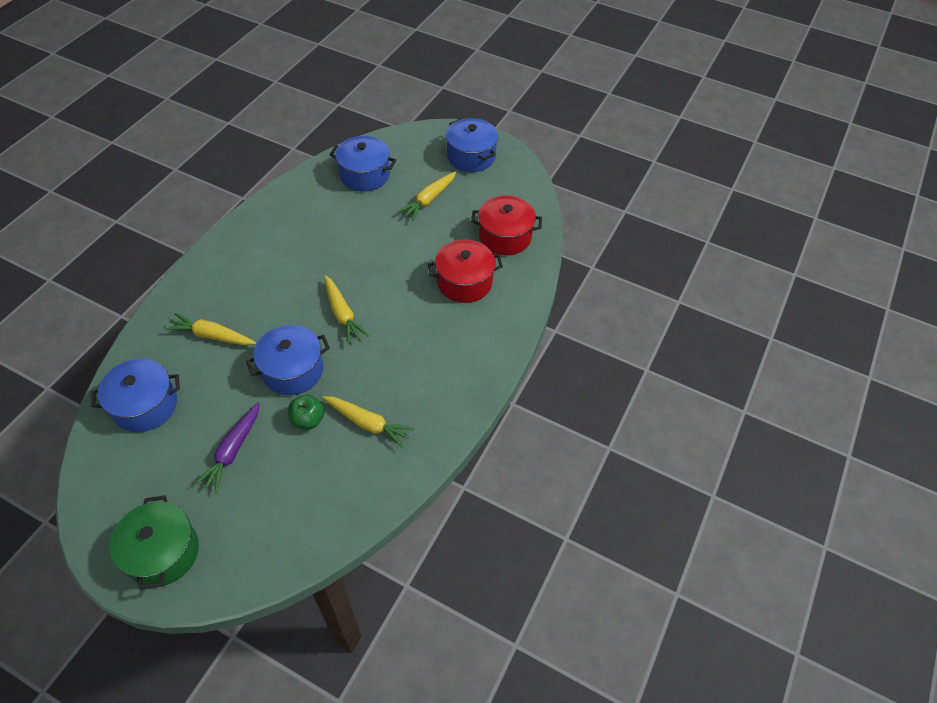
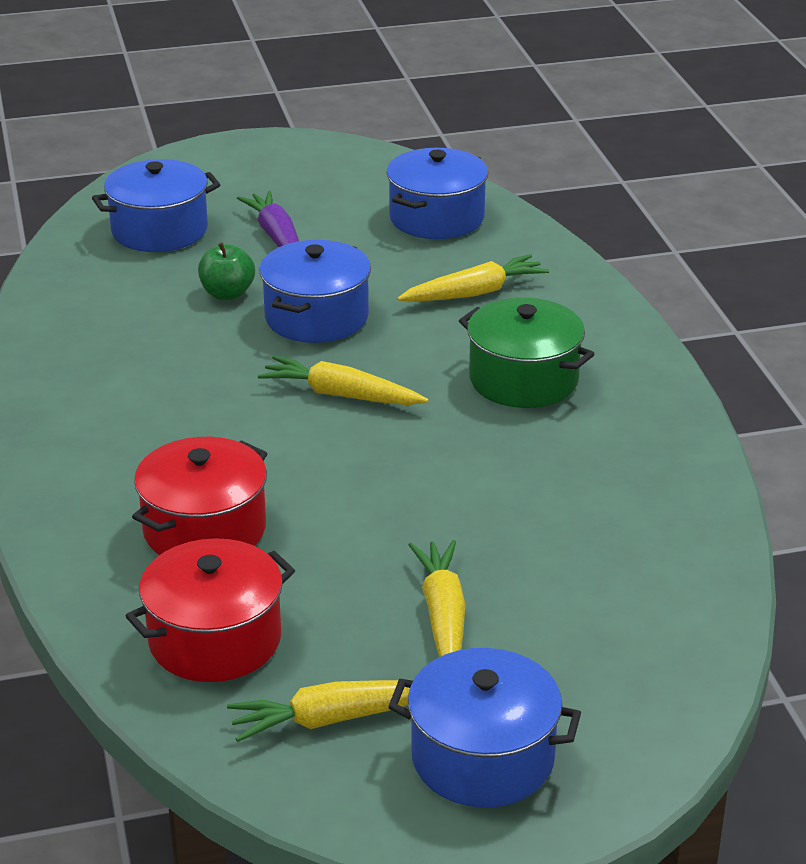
camera: 140 degrees right, 20 degrees down
green pot [110,495,199,590] -> green pot moved to [459,298,595,408]
yellow carrot [322,396,415,448] -> yellow carrot moved to [227,680,410,742]
blue pot [330,136,396,191] -> blue pot moved to [92,159,220,252]

